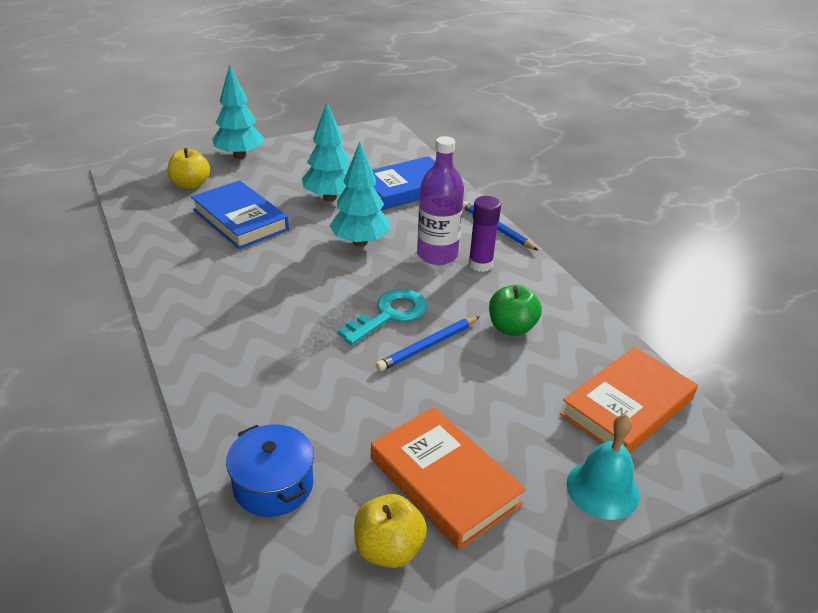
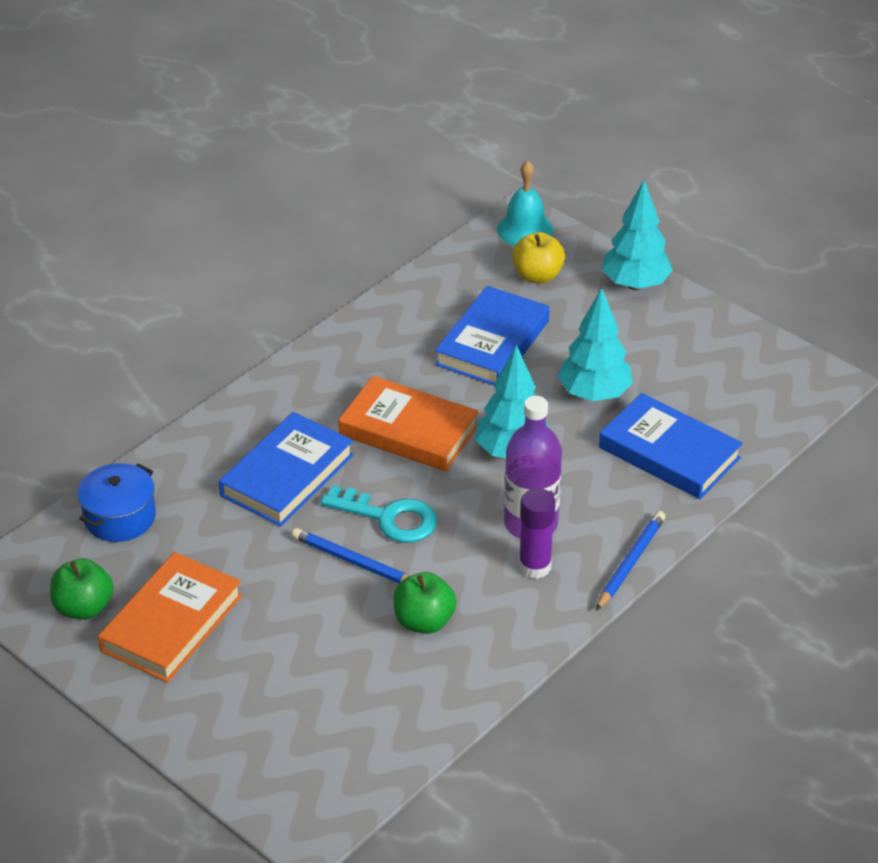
camera: 70 degrees right, 5 degrees up
yellow apple [354,494,427,568] -> green apple [50,559,114,620]
orange book [560,347,698,453] -> orange book moved to [339,376,479,471]
turquoise bell [567,414,640,520] -> turquoise bell moved to [497,160,553,246]
none -> blue book [219,412,354,526]

